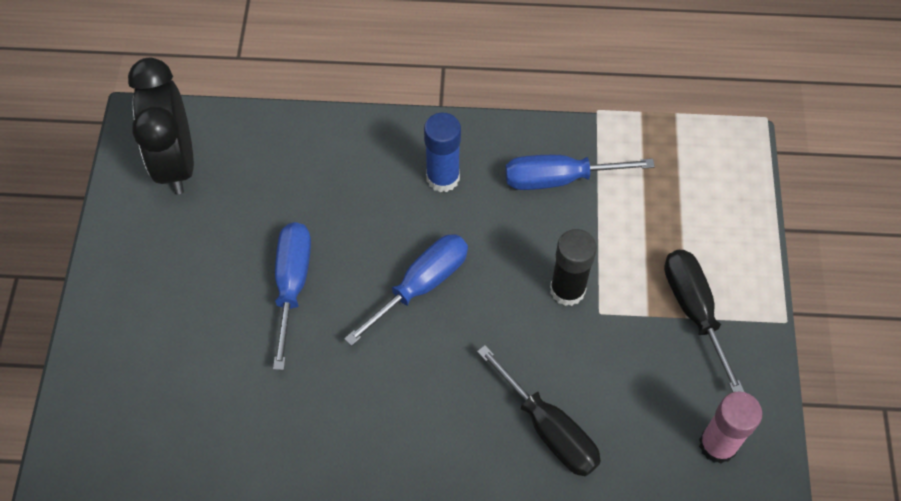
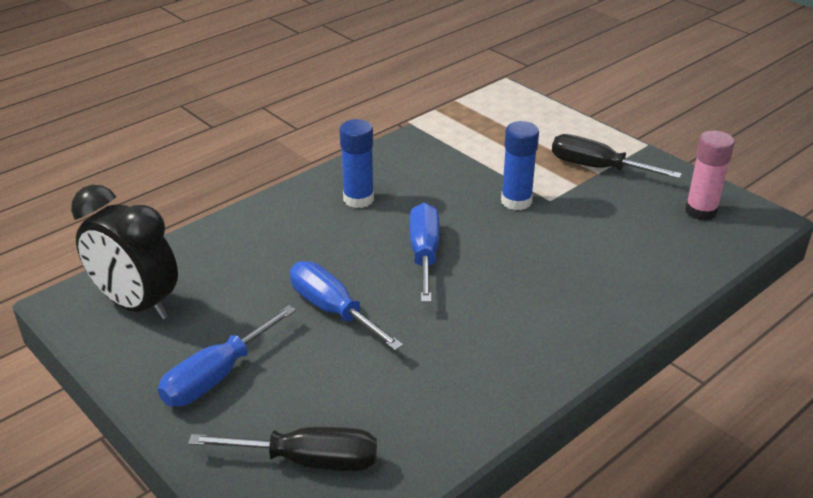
camera: 45 degrees left, 25 degrees down
black screwdriver [477,345,601,477] -> black screwdriver moved to [188,427,377,471]
blue screwdriver [505,155,655,190] -> blue screwdriver moved to [158,305,296,407]
black glue stick [550,229,597,306] -> blue glue stick [501,121,539,210]

